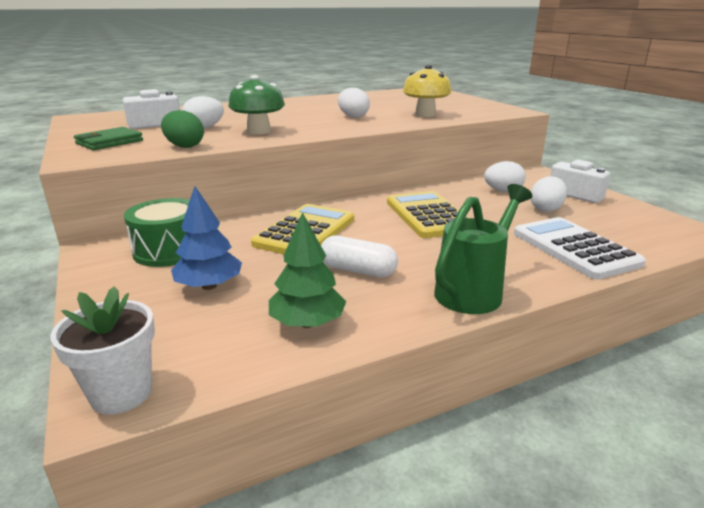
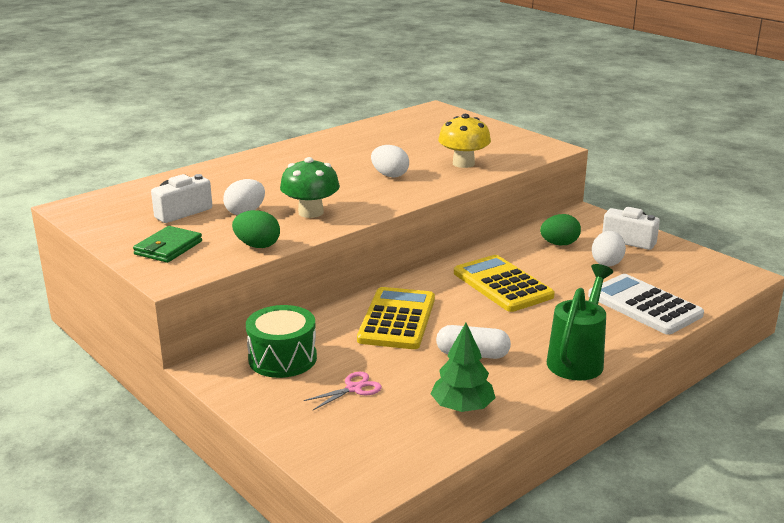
camera: 15 degrees left, 0 degrees up
white flower pot [50,286,155,415] -> none
blue tree [171,186,242,290] -> pink scissors [304,372,382,410]
white egg [484,161,526,192] -> green egg [540,214,581,245]

